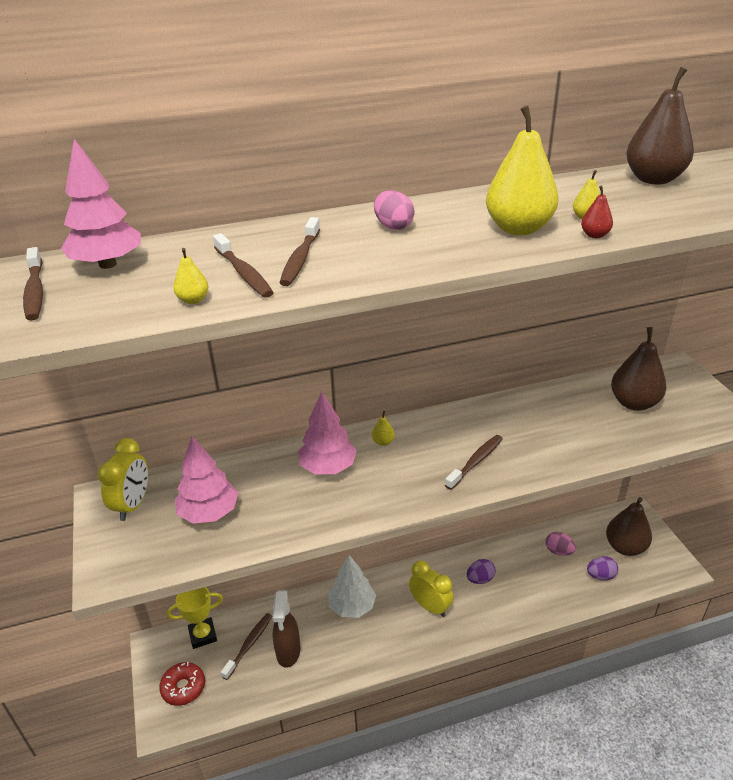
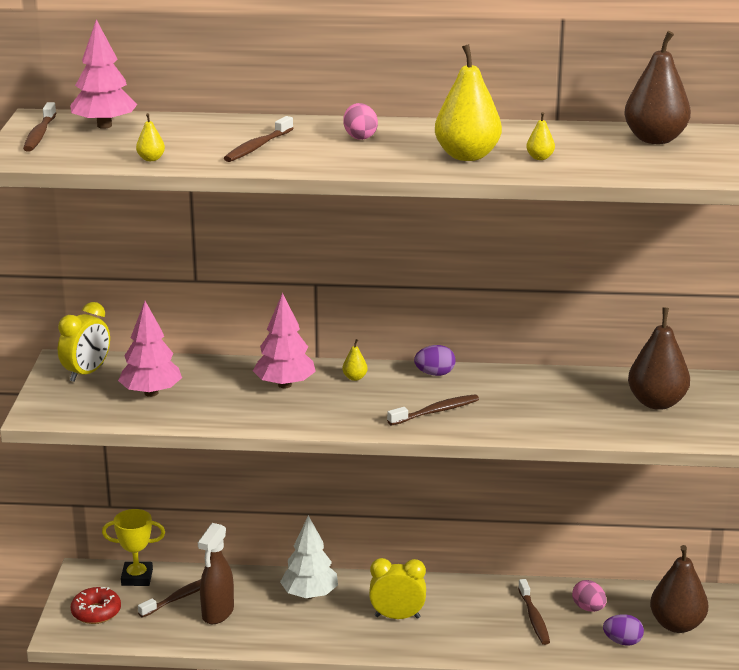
camera: 20 degrees right, 10 degrees down
brown toothbrush [213,233,274,298] -> brown toothbrush moved to [518,579,550,645]
yellow clock [409,561,454,617] -> yellow clock turned 60 degrees counterclockwise [369,558,426,619]
purple egg [467,559,496,584] -> purple egg moved to [414,345,456,376]
red pear [581,185,613,238] -> none

